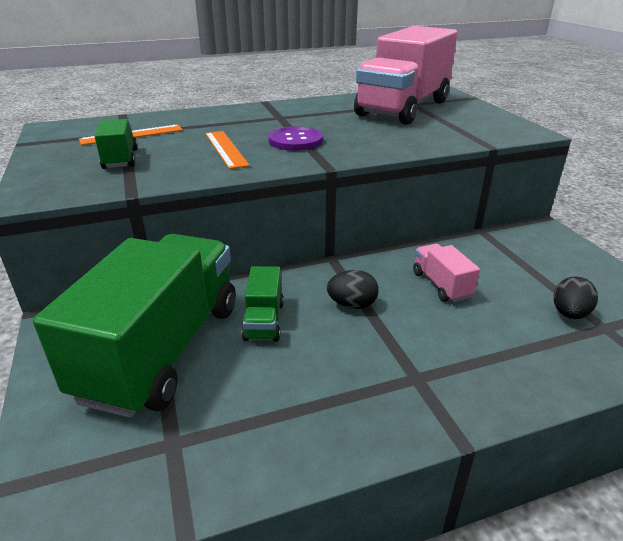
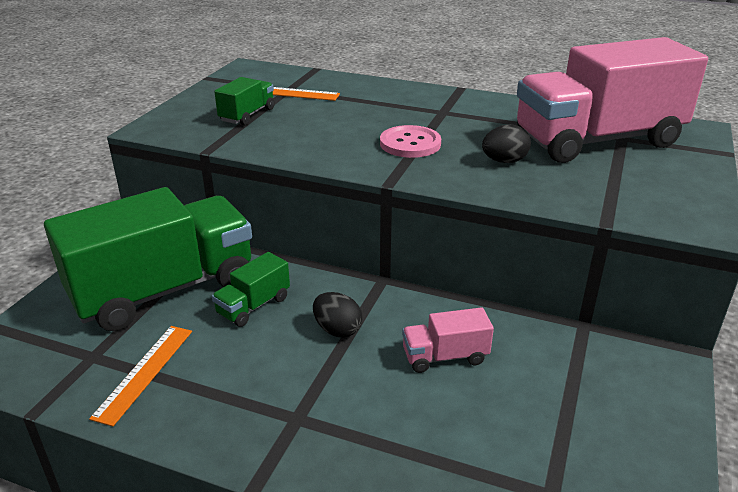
camera: 40 degrees right, 0 degrees up
orange ruler [205,131,250,169] -> orange ruler moved to [89,326,192,427]
purple button [268,126,323,151] -> pink button [380,125,441,158]
pink truck [413,244,480,302] -> pink truck turned 120 degrees counterclockwise [402,307,494,373]
black egg [553,276,598,319] -> black egg moved to [482,124,531,163]

